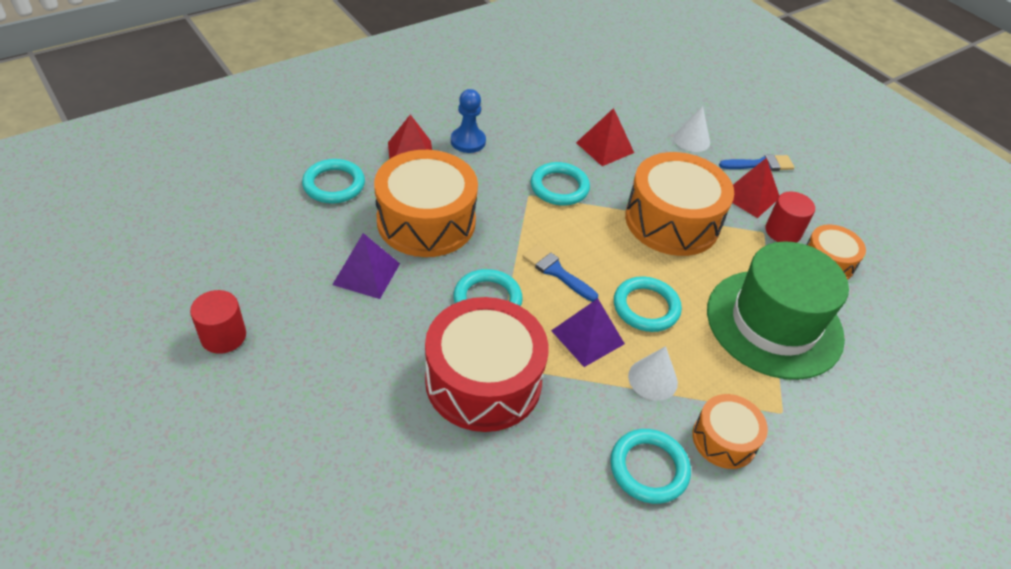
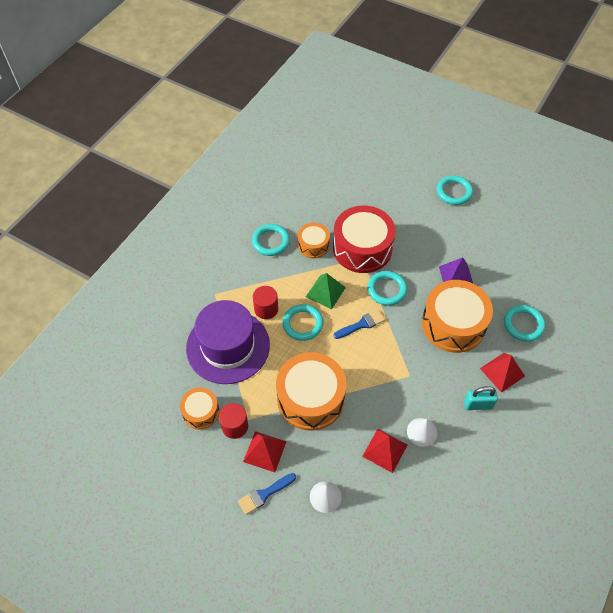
camera: 160 degrees right, 10 degrees up
red cylinder [190,290,246,354] -> red cylinder moved to [253,286,278,319]
blue pawn [451,89,486,153] -> turquoise padlock [464,386,498,410]
blue brush [522,244,598,302] -> blue brush turned 45 degrees counterclockwise [333,309,385,339]
turquoise ring [531,162,590,206] -> turquoise ring moved to [437,175,473,205]
purple pyramid [551,298,625,367] -> green pyramid [306,273,346,309]
white cone [628,346,678,401] -> white cone moved to [407,418,437,447]
orange drum [692,394,768,469] -> orange drum moved to [298,223,330,258]
green hat [707,241,849,380] -> purple hat [186,300,270,384]

